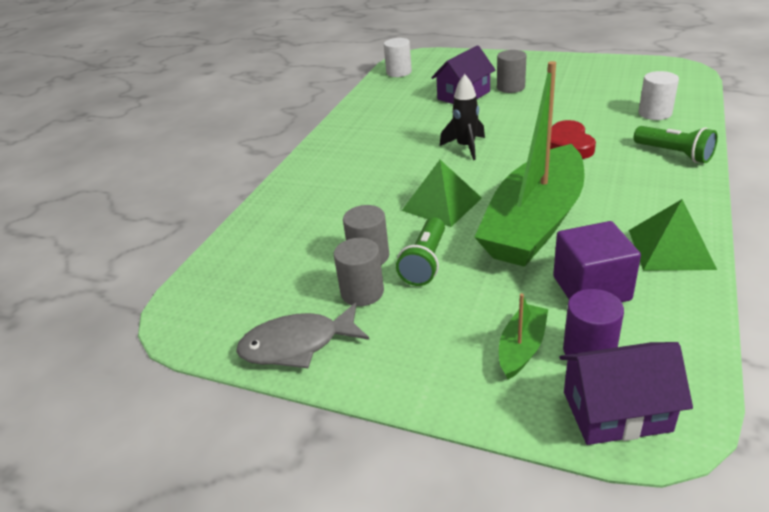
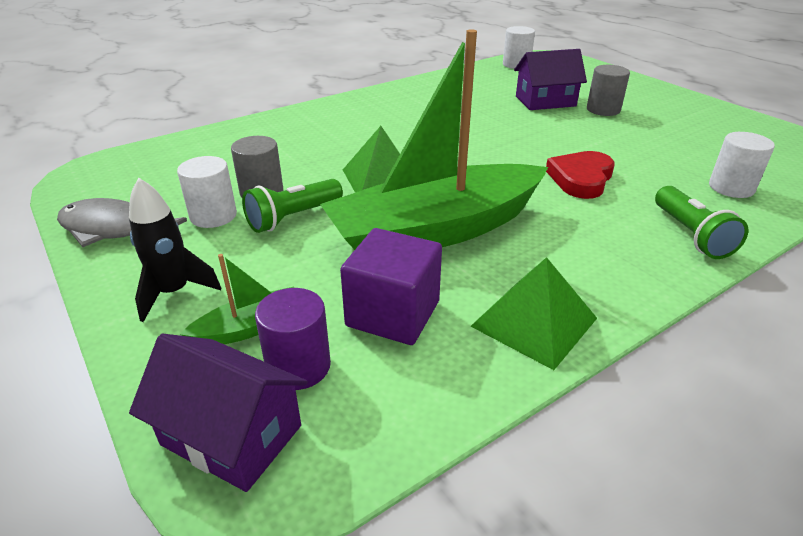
camera: 30 degrees right, 0 degrees up
grey cylinder [334,238,384,306] -> white cylinder [177,156,237,228]
black rocket [440,74,485,160] -> black rocket moved to [129,178,221,322]

